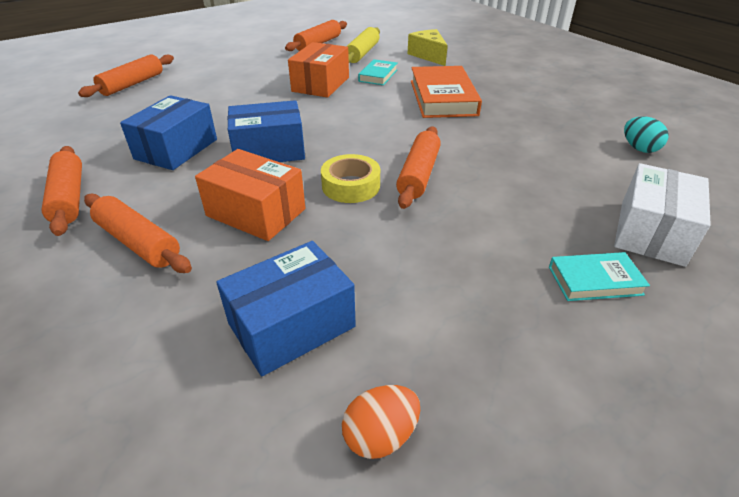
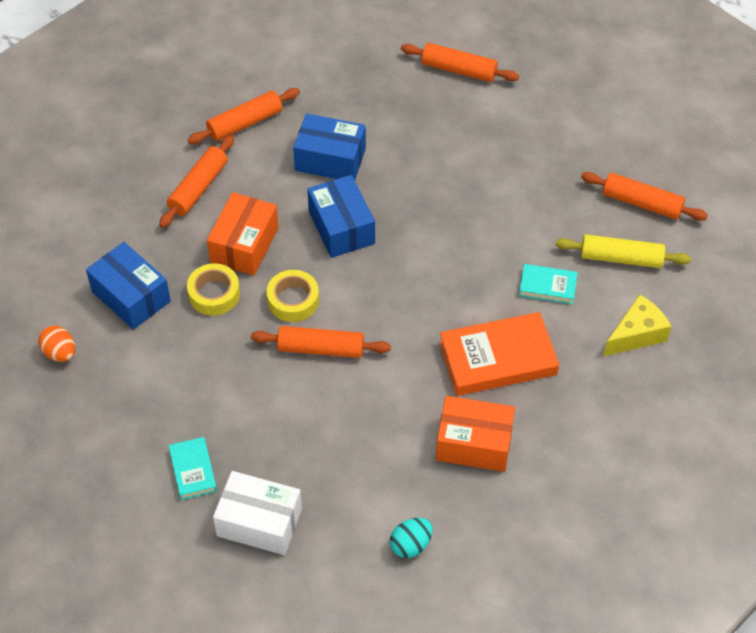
camera: 80 degrees right, 15 degrees up
orange box [288,42,349,97] -> orange box moved to [436,396,515,472]
none -> yellow tape [187,263,240,316]

